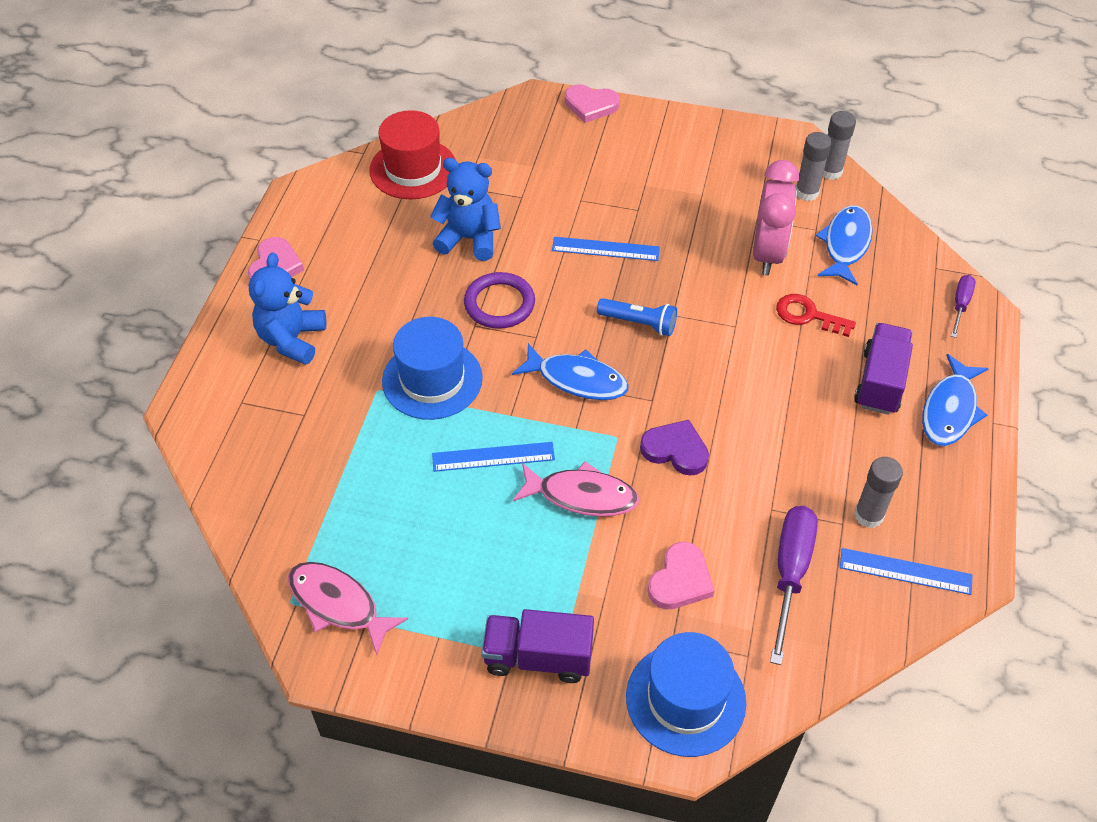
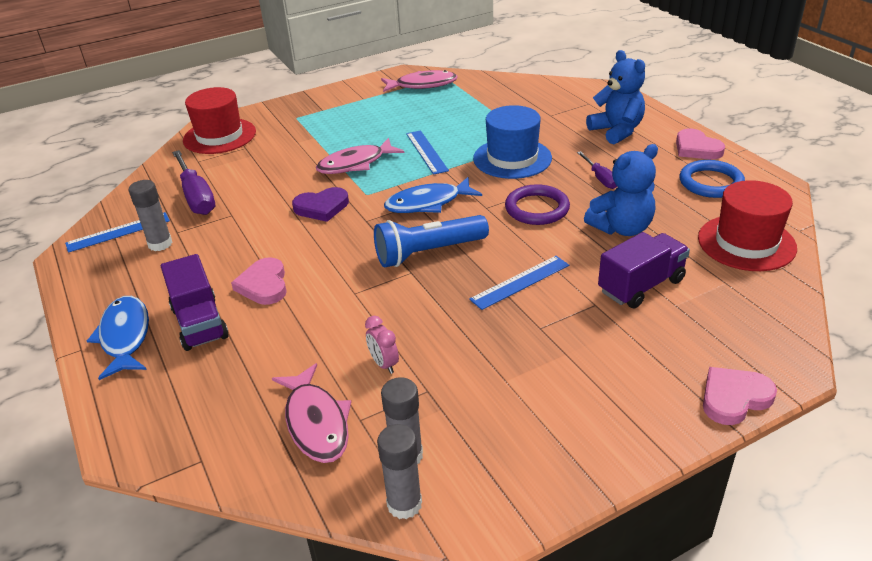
camera: 140 degrees right, 15 degrees down
blue ruler [432,442,555,472] -> blue ruler turned 60 degrees counterclockwise [406,130,449,175]
purple truck [482,609,594,683] -> purple truck moved to [598,232,690,309]
blue flashlight [597,298,677,336] -> blue flashlight [374,215,489,267], size x1.51
blue hat [626,632,746,757] -> red hat [183,87,256,154]
pink heart [648,542,714,609] -> pink heart moved to [231,257,287,305]
pink clock [753,160,799,275] -> pink clock [365,316,399,374], size x0.46
red key [776,294,856,337] -> none
blue fish [816,205,873,285] -> pink fish [272,363,351,463]
purple screwdriver [951,275,976,338] -> purple screwdriver moved to [577,151,617,189]
none -> blue ring [680,160,745,198]

